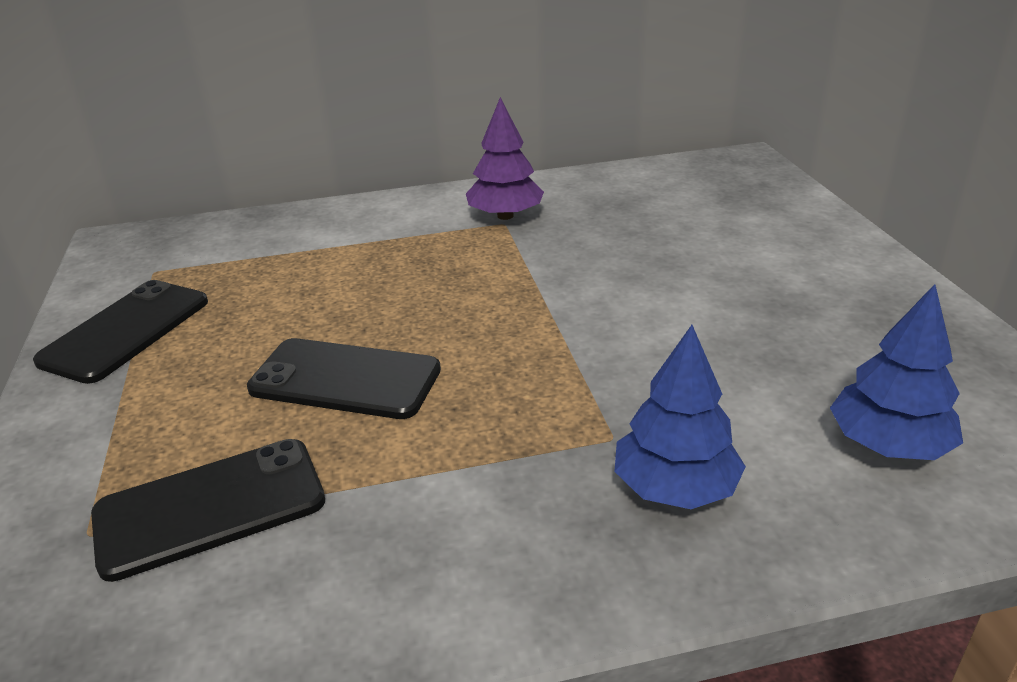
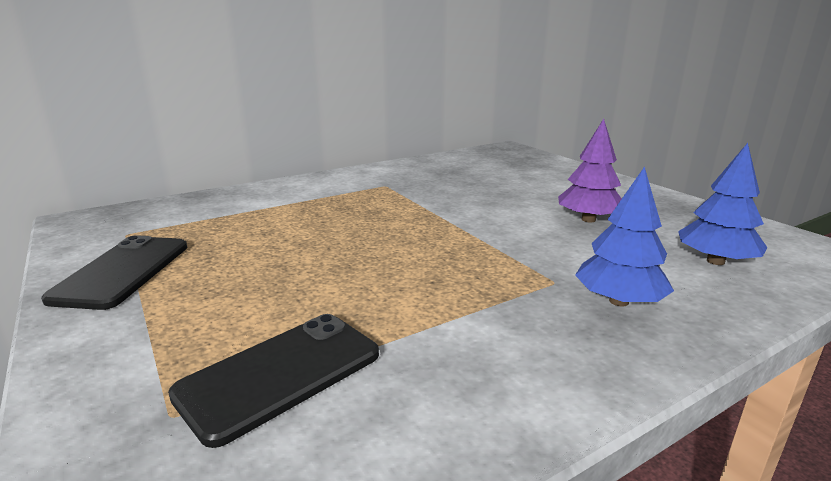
camera: 20 degrees left, 10 degrees down
black phone [247,338,441,419] -> none
purple tree [466,97,544,220] -> purple tree moved to [558,119,622,223]

